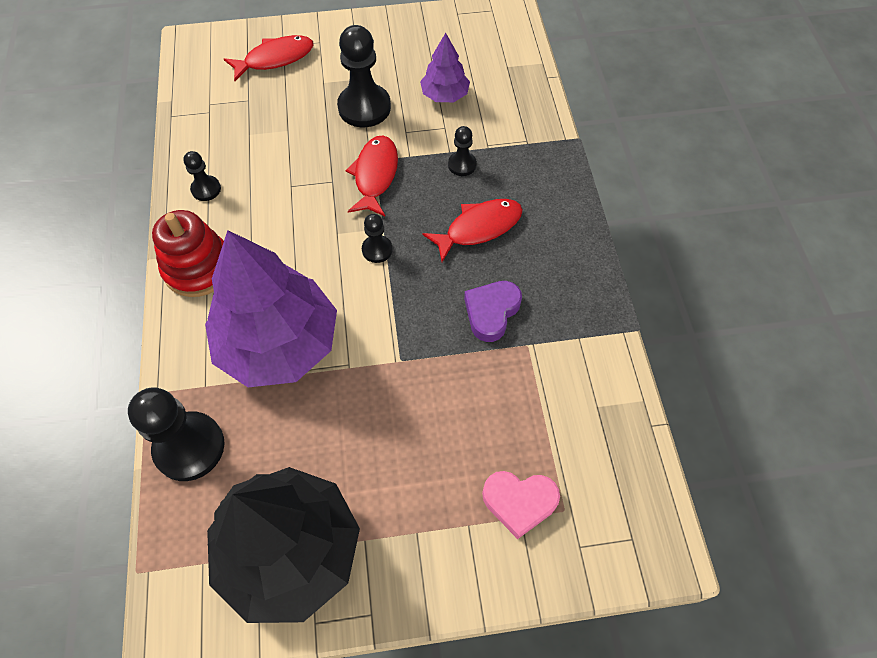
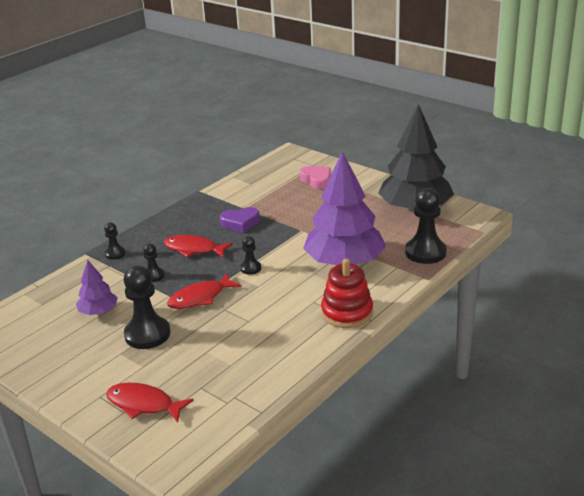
camera: 130 degrees left, 30 degrees down
black pawn [183,151,221,201] -> black pawn moved to [104,223,126,260]

